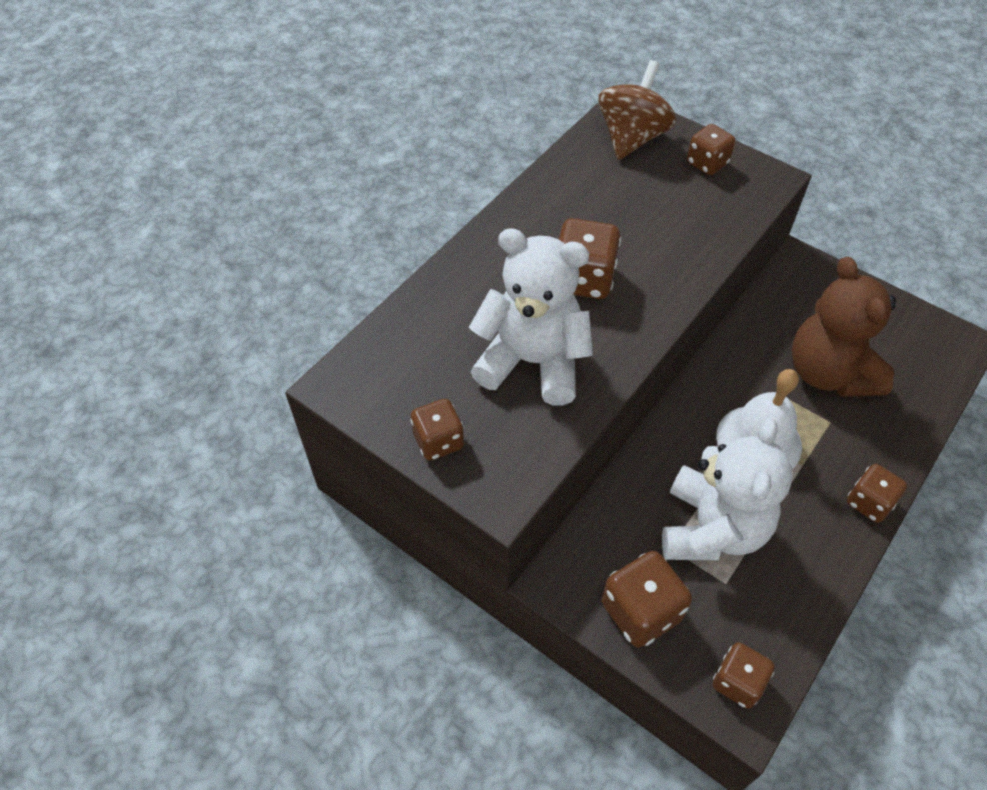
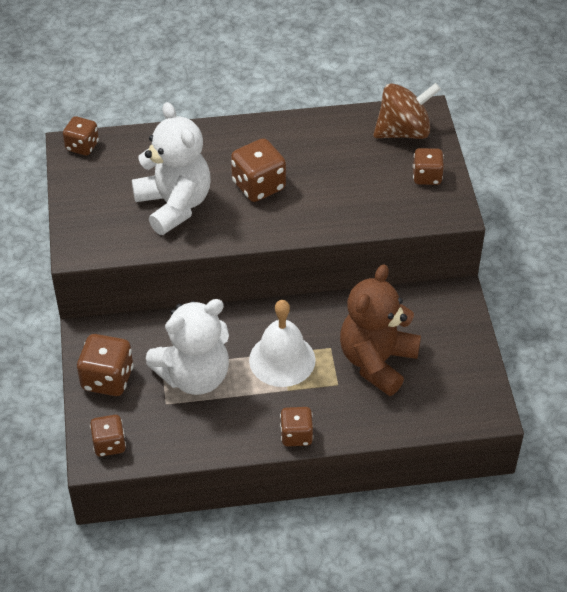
camera: 45 degrees right, 5 degrees down
brown dice [410,399,464,460] -> brown dice moved to [63,116,99,156]

